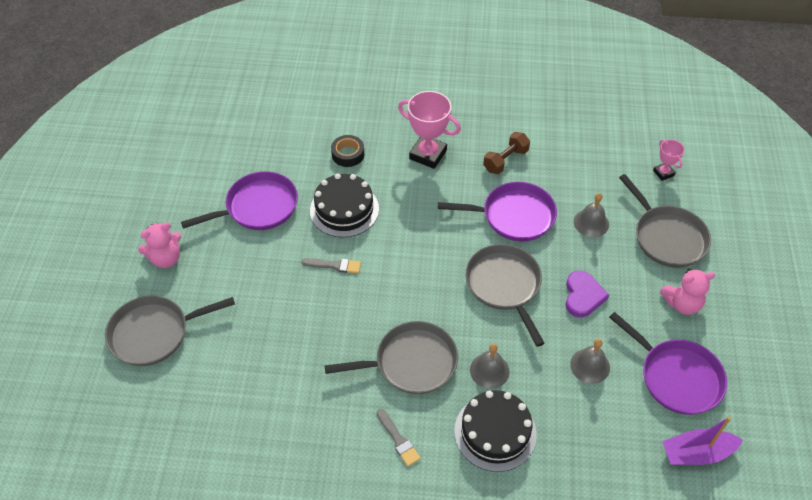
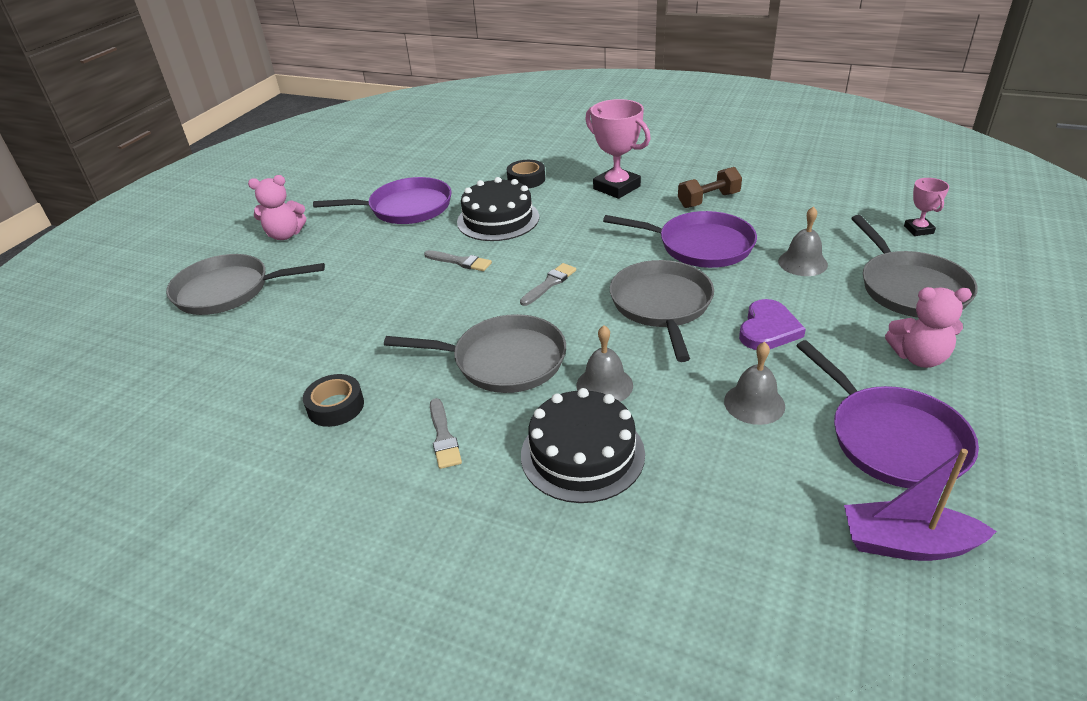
camera: 20 degrees right, 15 degrees down
none -> black tape [303,374,364,427]
none -> grey brush [520,263,576,306]

